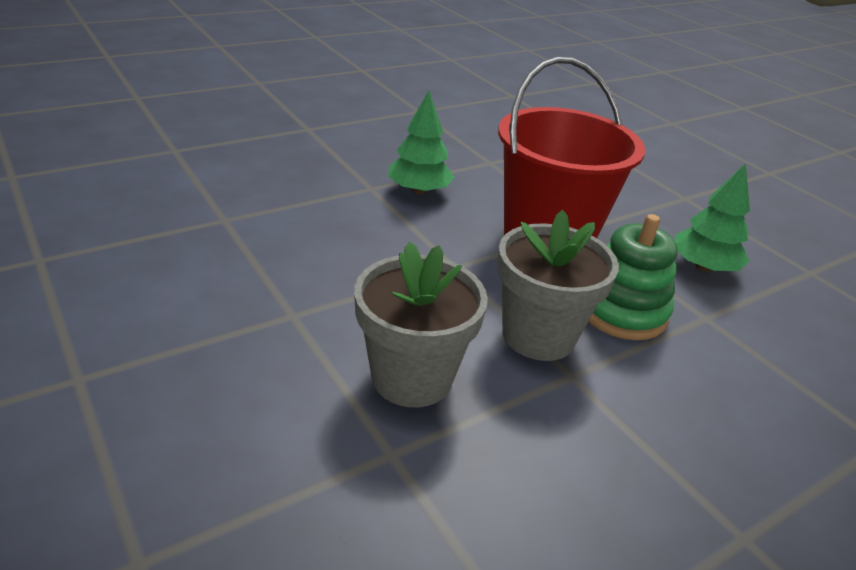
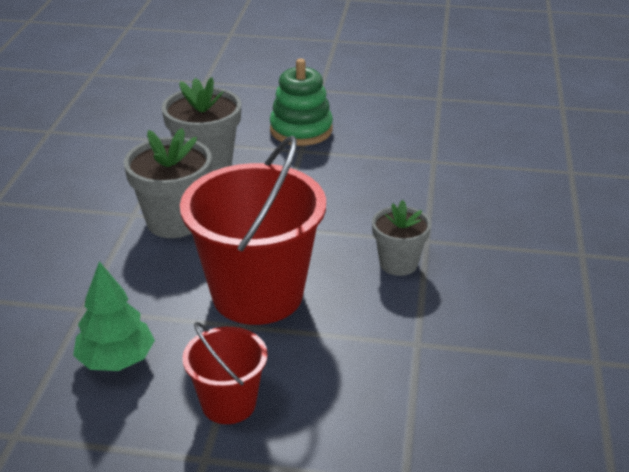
camera: 135 degrees right, 0 degrees up
green tree [388,90,455,195] -> grey flower pot [372,200,431,276]
green stacking toy [588,214,678,340] -> green stacking toy moved to [270,59,333,146]
none -> red bucket [182,322,268,424]

